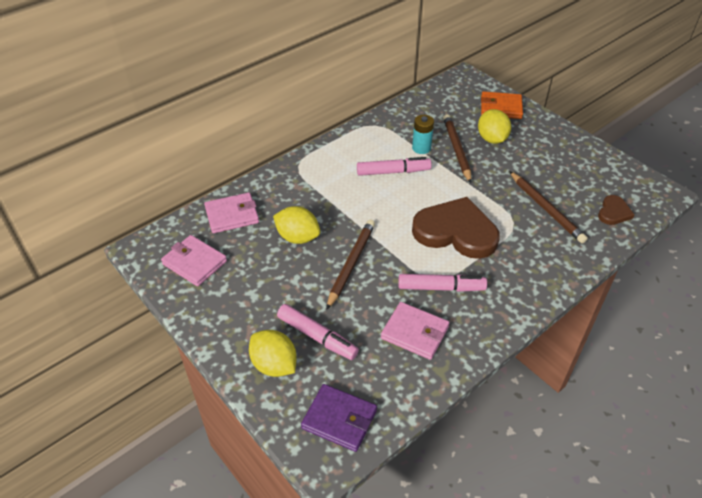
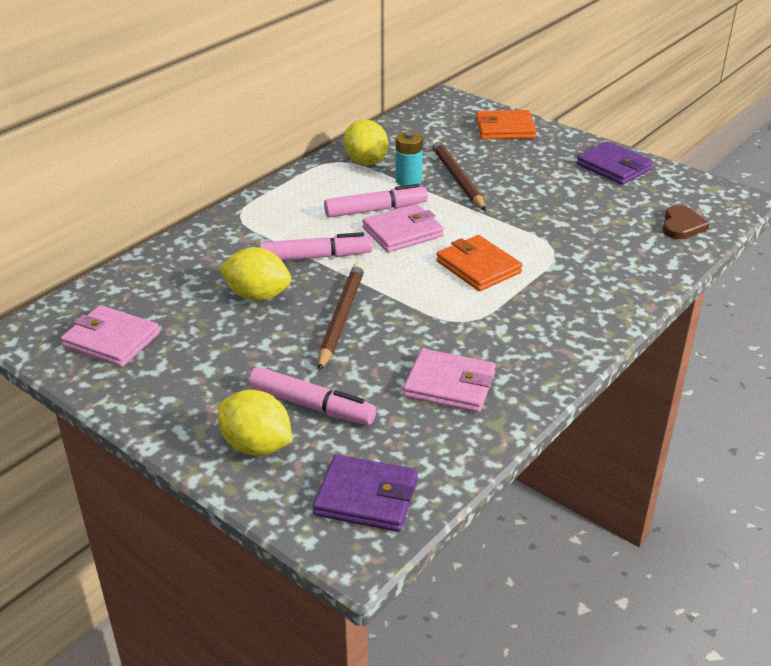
camera: 10 degrees left, 10 degrees down
pink wallet [204,192,259,233] -> pink wallet moved to [362,204,444,252]
pink marker [398,274,487,292] -> pink marker moved to [260,232,373,260]
brown heart [412,197,500,259] -> orange wallet [436,235,522,291]
yellow lemon [478,109,511,144] -> yellow lemon moved to [344,120,388,165]
brown pencil [509,171,588,243] -> none
none -> purple wallet [577,141,653,185]

